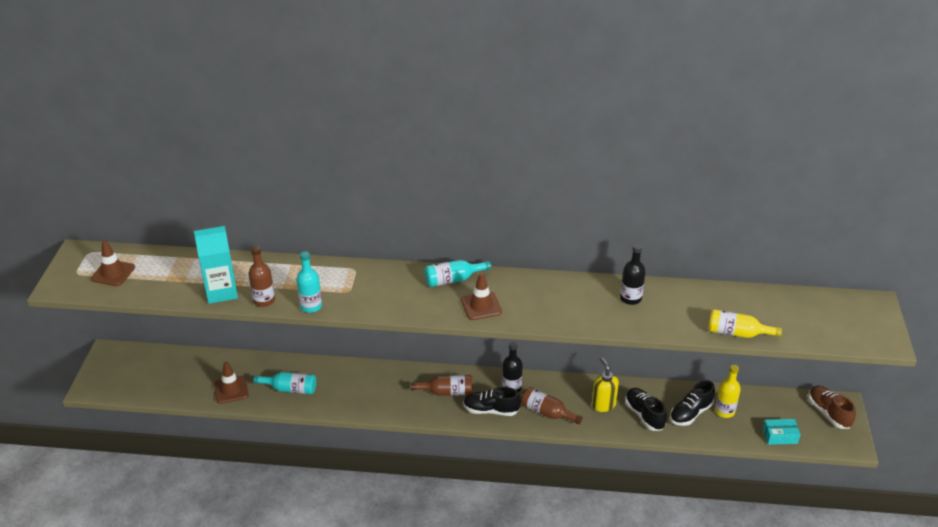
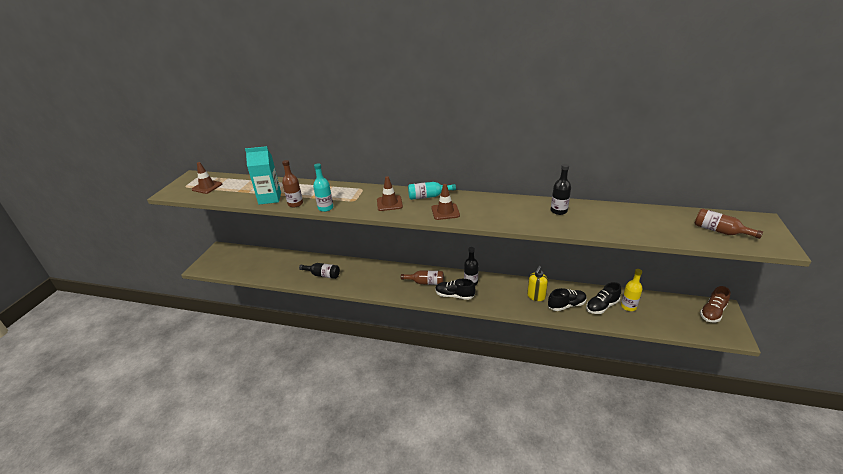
camera: 10 degrees right, 5 degrees down
brown traffic cone [214,362,249,404] -> brown traffic cone moved to [377,176,403,211]
turquoise bottle [253,372,316,394] -> black bottle [299,263,340,279]
brown bottle [521,387,582,424] -> brown bottle moved to [695,209,763,239]
yellow soap dispenser [592,357,619,412] -> yellow soap dispenser turned 135 degrees counterclockwise [527,266,548,301]
black shoe [625,388,667,431] -> black shoe turned 90 degrees clockwise [548,288,587,311]
yellow bottle [708,309,782,338] -> none
turquoise box [763,419,801,445] -> none
brown shoe [808,386,856,429] -> brown shoe turned 120 degrees counterclockwise [700,286,731,322]

